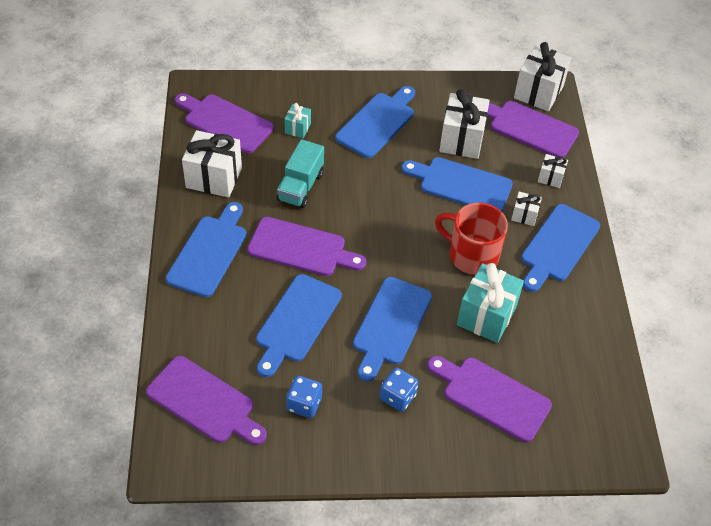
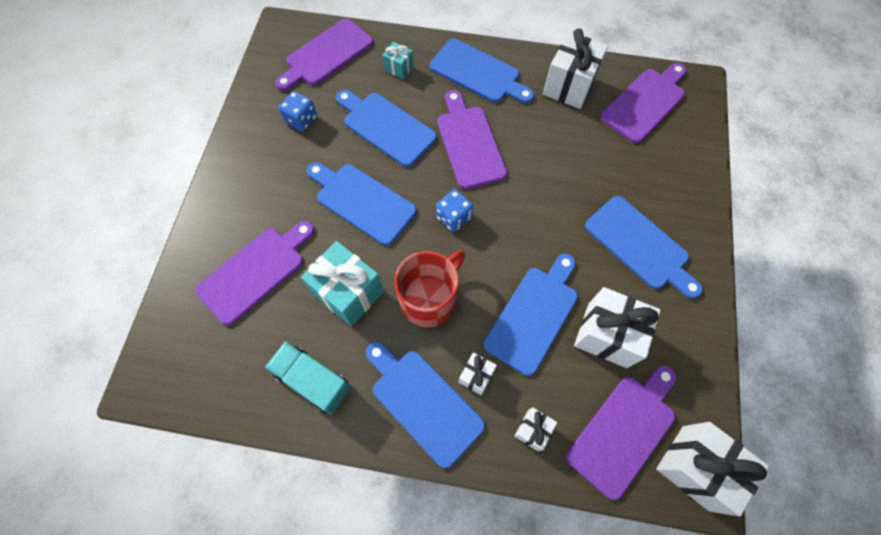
camera: 105 degrees right, 15 degrees up
purple cutting board [247,217,366,276] -> purple cutting board turned 135 degrees clockwise [437,90,507,189]
turquoise truck [277,139,324,208] -> turquoise truck moved to [265,341,351,414]
turquoise gift [284,103,311,138] -> turquoise gift moved to [382,42,414,79]
blue dice [380,367,419,412] -> blue dice moved to [436,189,473,232]

